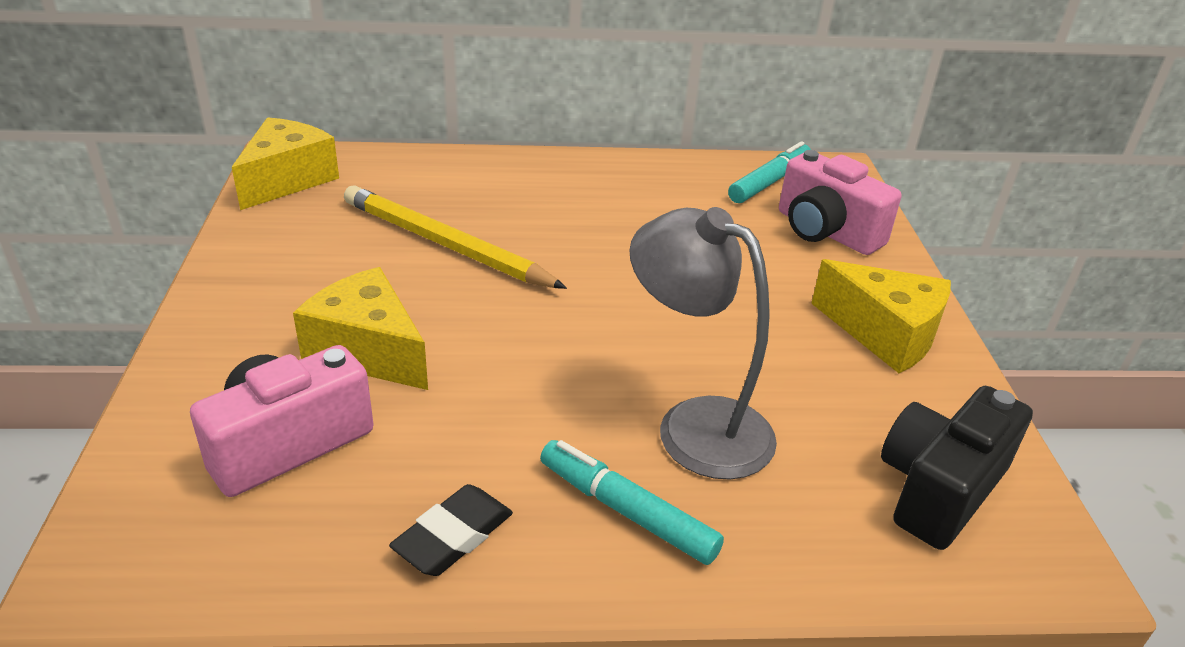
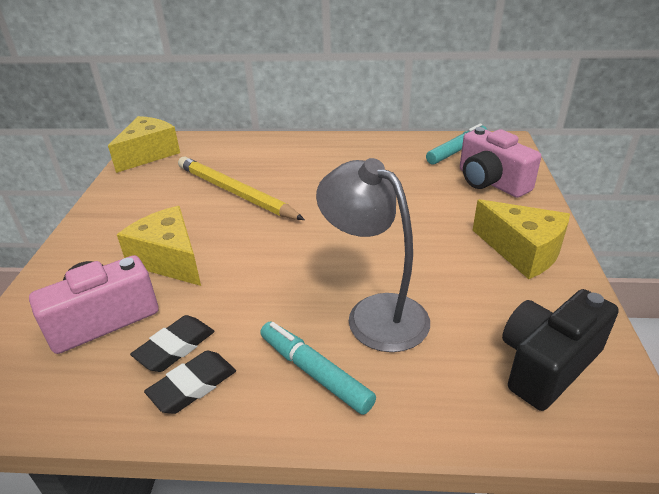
camera: 10 degrees right, 0 degrees up
none -> black eraser [130,315,214,372]

